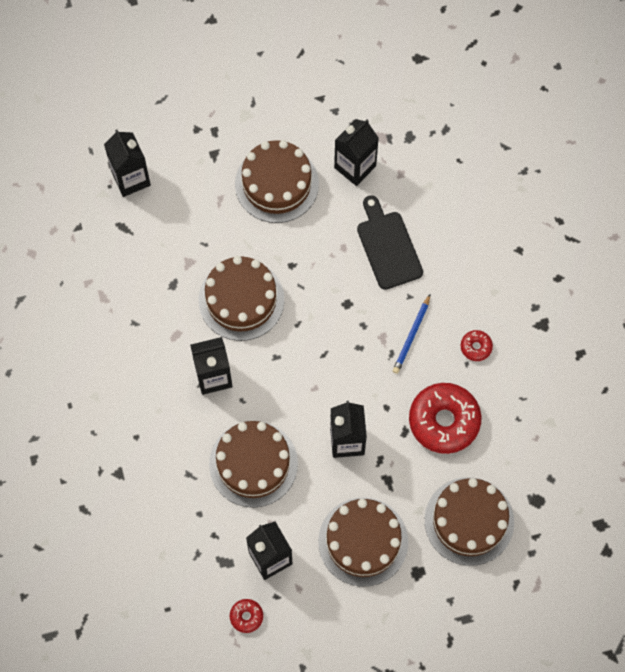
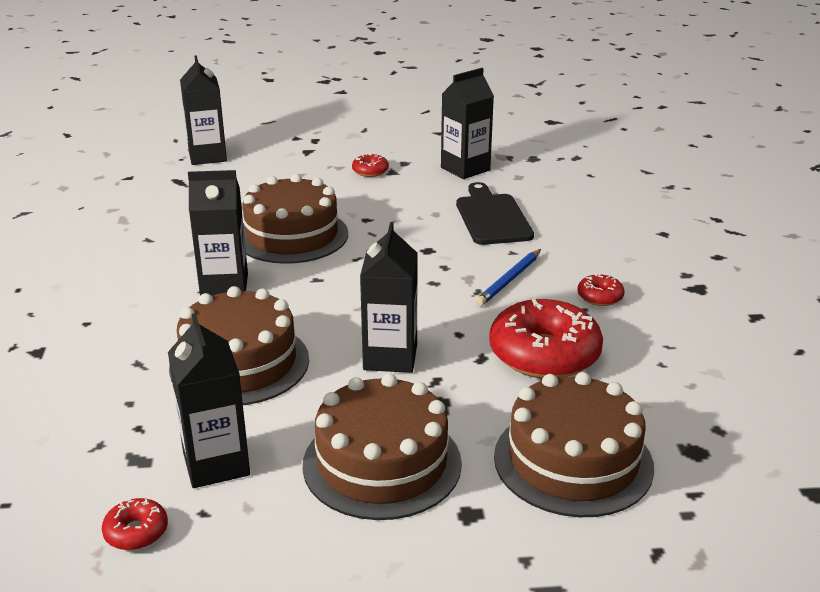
camera: 10 degrees right, 40 degrees down
brown cake [235,140,319,223] -> red donut [352,154,389,177]

